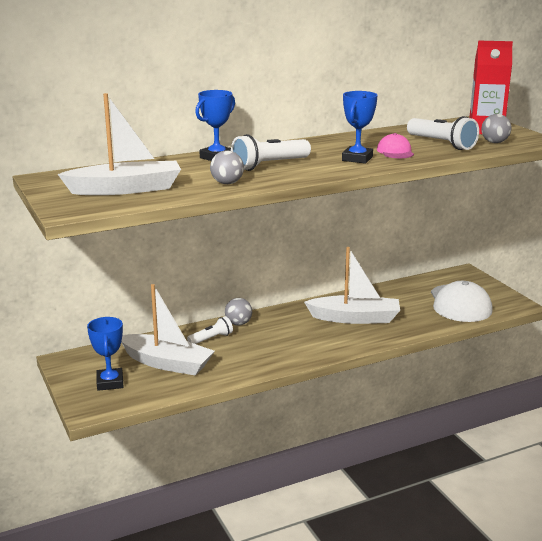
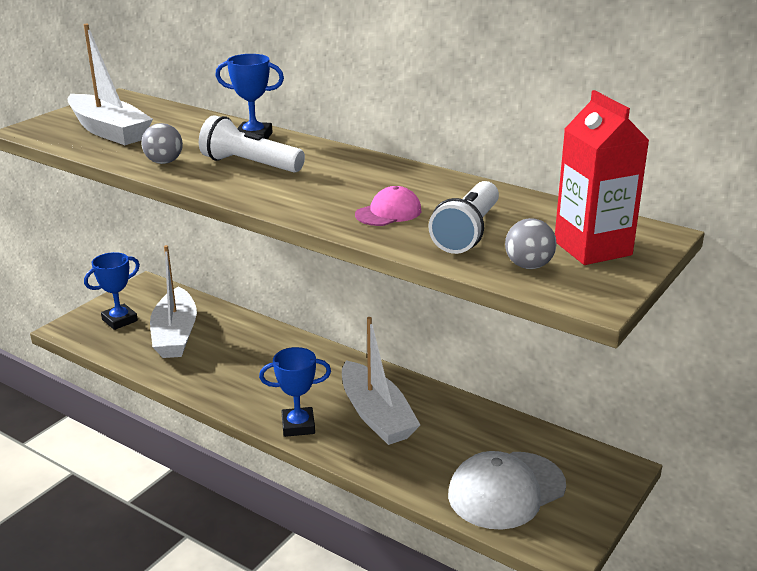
camera: 60 degrees right, 5 degrees up
white flashlight [187,316,233,344] -> none
grey ball [225,298,252,325] -> none
blue trophy [342,91,378,164] -> blue trophy moved to [259,347,331,437]

